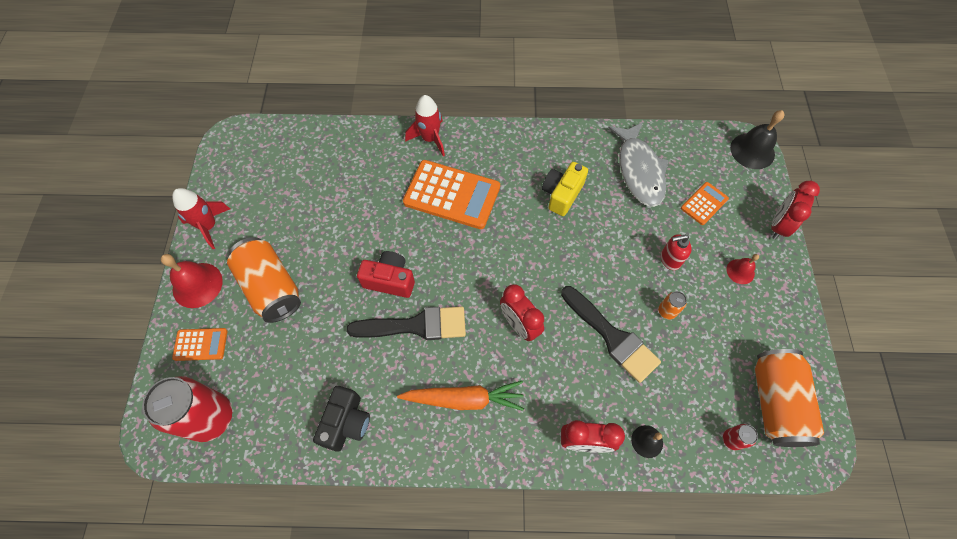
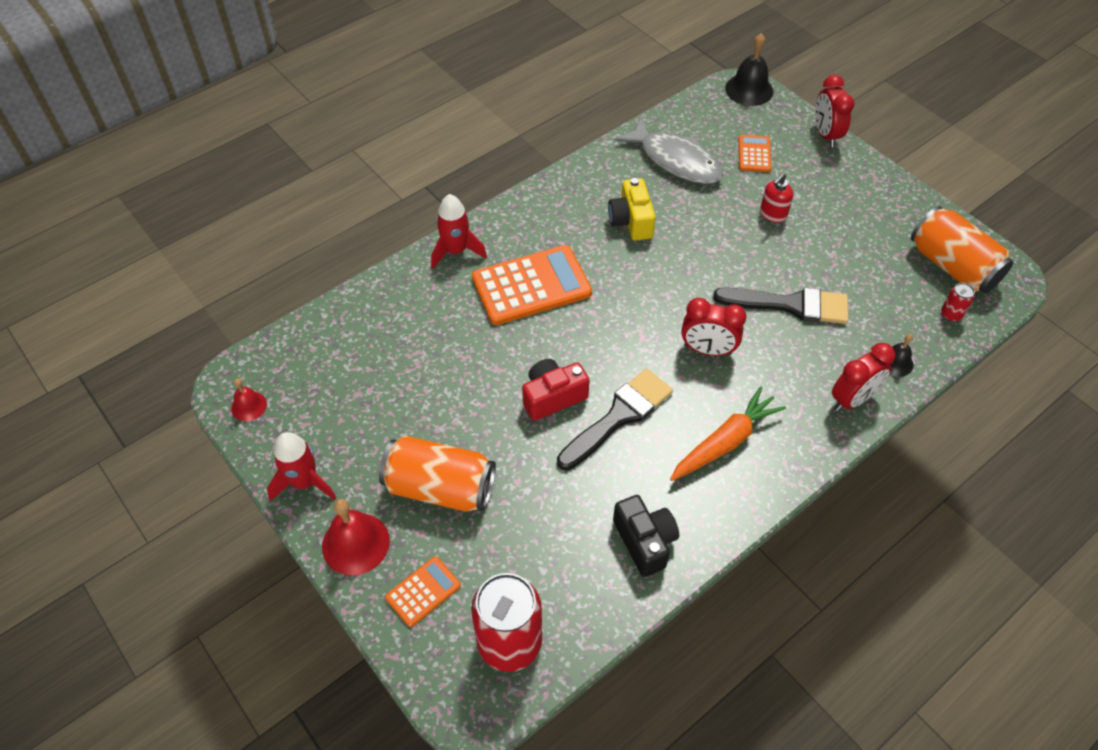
camera: 40 degrees left, 10 degrees down
orange can [658,291,687,319] -> none
red bell [726,254,759,284] -> red bell moved to [231,379,267,421]

